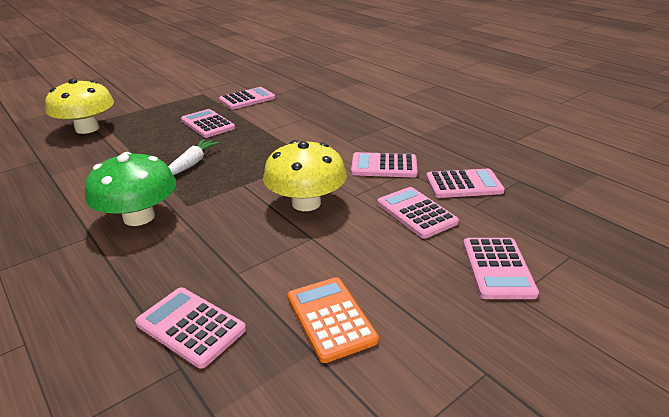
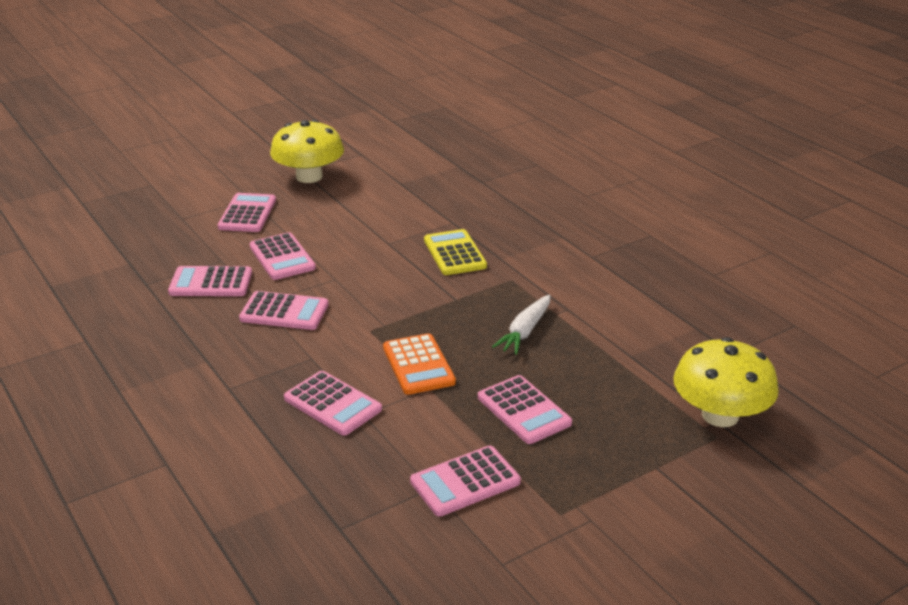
camera: 175 degrees left, 0 degrees up
green mushroom [85,152,176,226] -> none
pink calculator [135,287,246,369] -> pink calculator moved to [284,371,382,435]
yellow mushroom [263,140,347,211] -> yellow mushroom moved to [270,120,344,183]
orange calculator [287,277,379,363] -> orange calculator moved to [383,333,456,395]
none -> yellow calculator [424,229,487,275]

